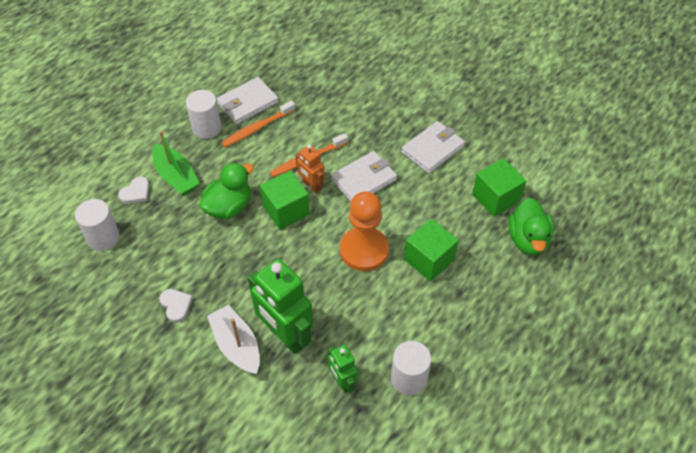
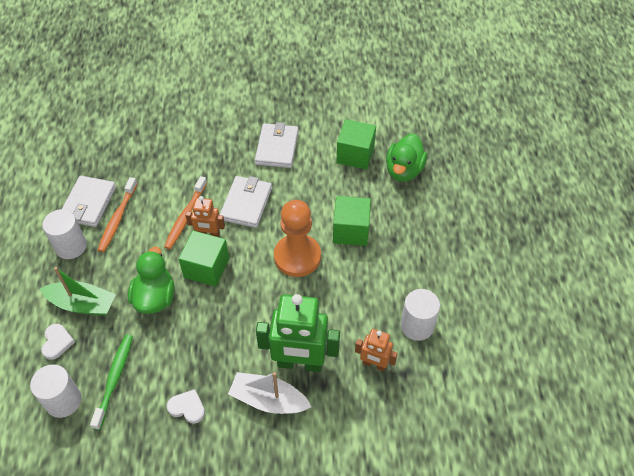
camera: 40 degrees left, 0 degrees up
green robot [328,345,358,393] -> orange robot [355,329,398,371]
green duck [508,198,554,255] -> green duck turned 60 degrees clockwise [386,133,427,181]
none -> green toothbrush [90,335,133,430]

